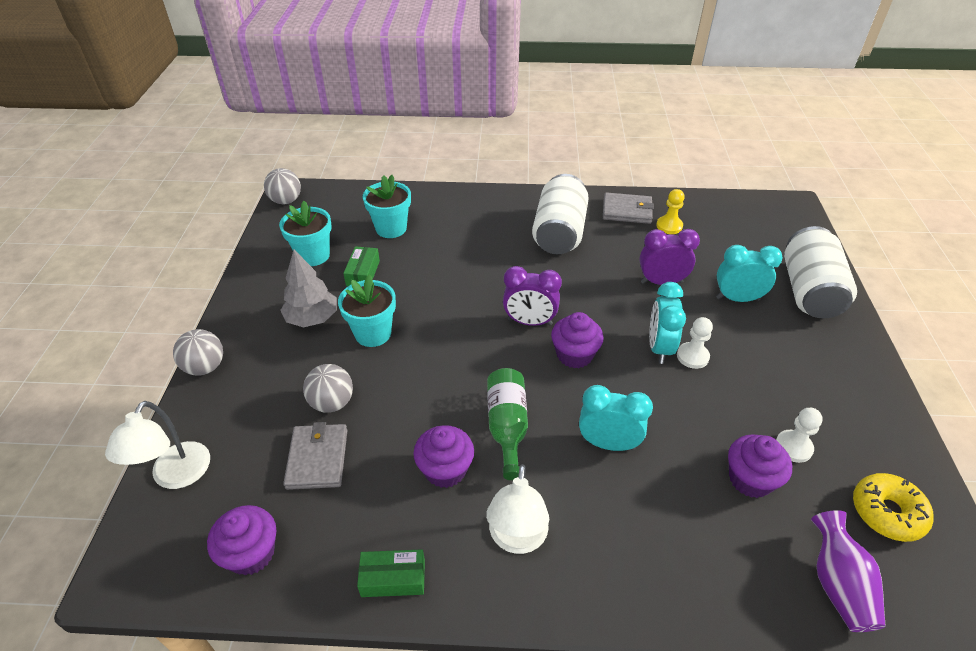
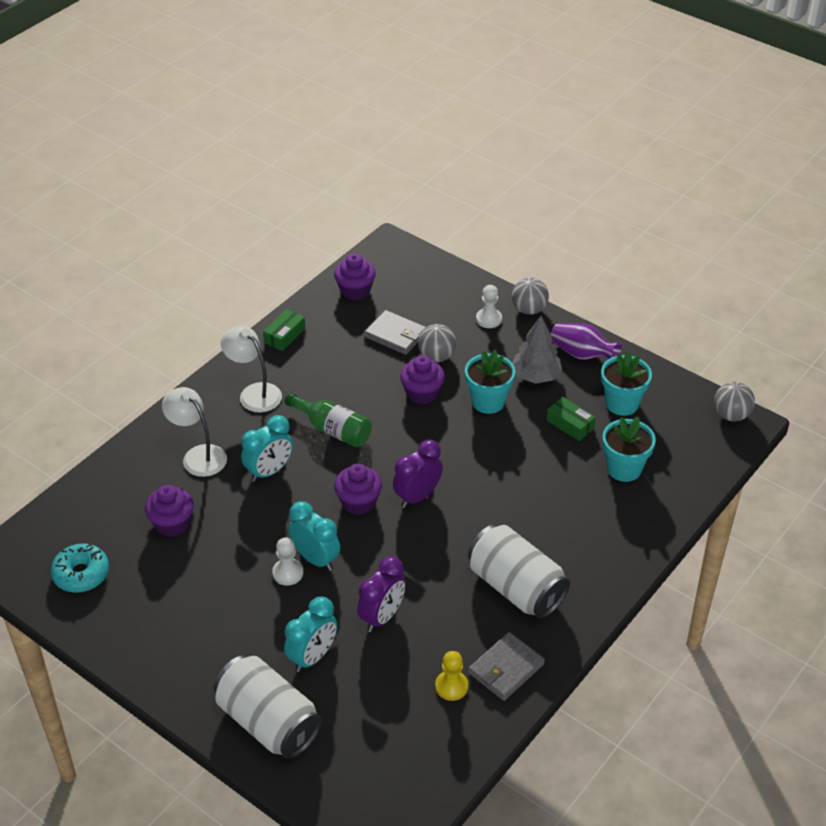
camera: 125 degrees right, 0 degrees up
white lamp [105,401,210,489] -> white lamp moved to [162,387,227,477]
purple cupcake [413,425,474,488] -> purple cupcake moved to [400,356,445,405]
white pawn [776,408,823,463] -> white pawn moved to [476,285,502,328]
purple vase [811,510,886,632] -> purple vase moved to [551,323,622,360]
yellow donut [853,473,934,542] -> turquoise donut [51,543,109,593]

